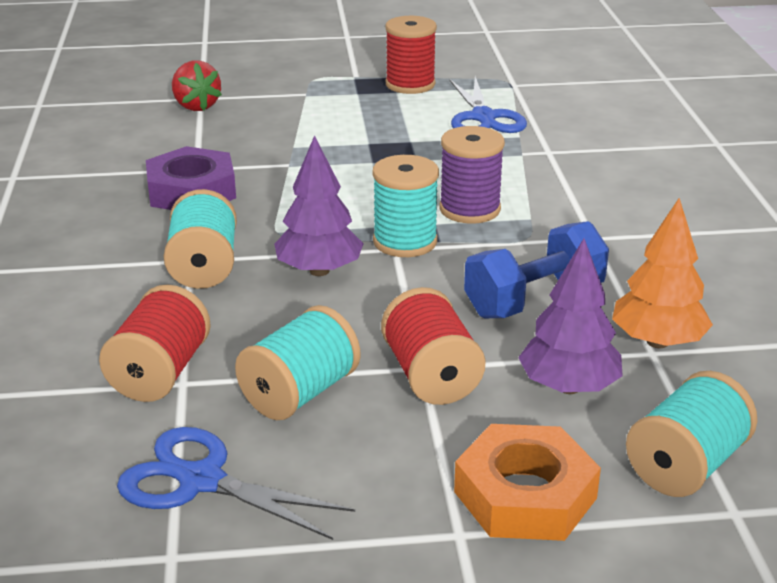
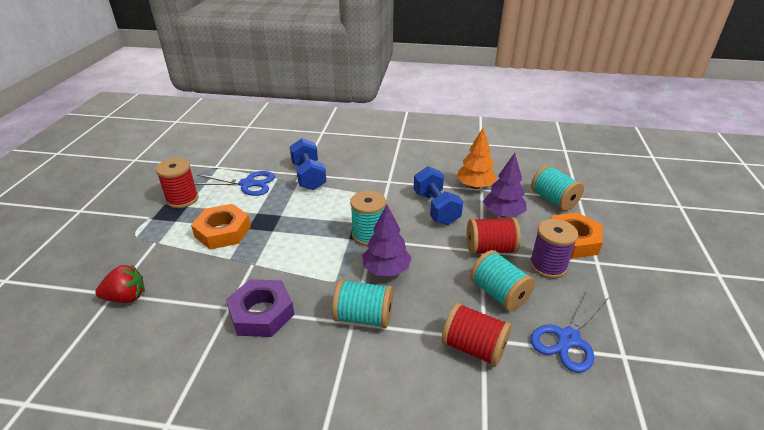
camera: 75 degrees left, 5 degrees up
purple spool [439,126,505,224] -> purple spool moved to [529,219,578,279]
none -> orange nut [191,204,251,249]
none -> blue dumbbell [290,138,326,190]

